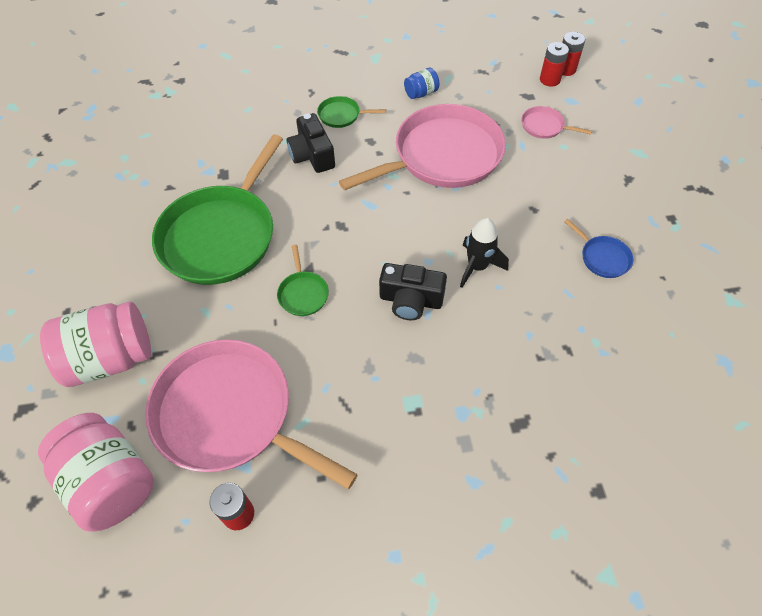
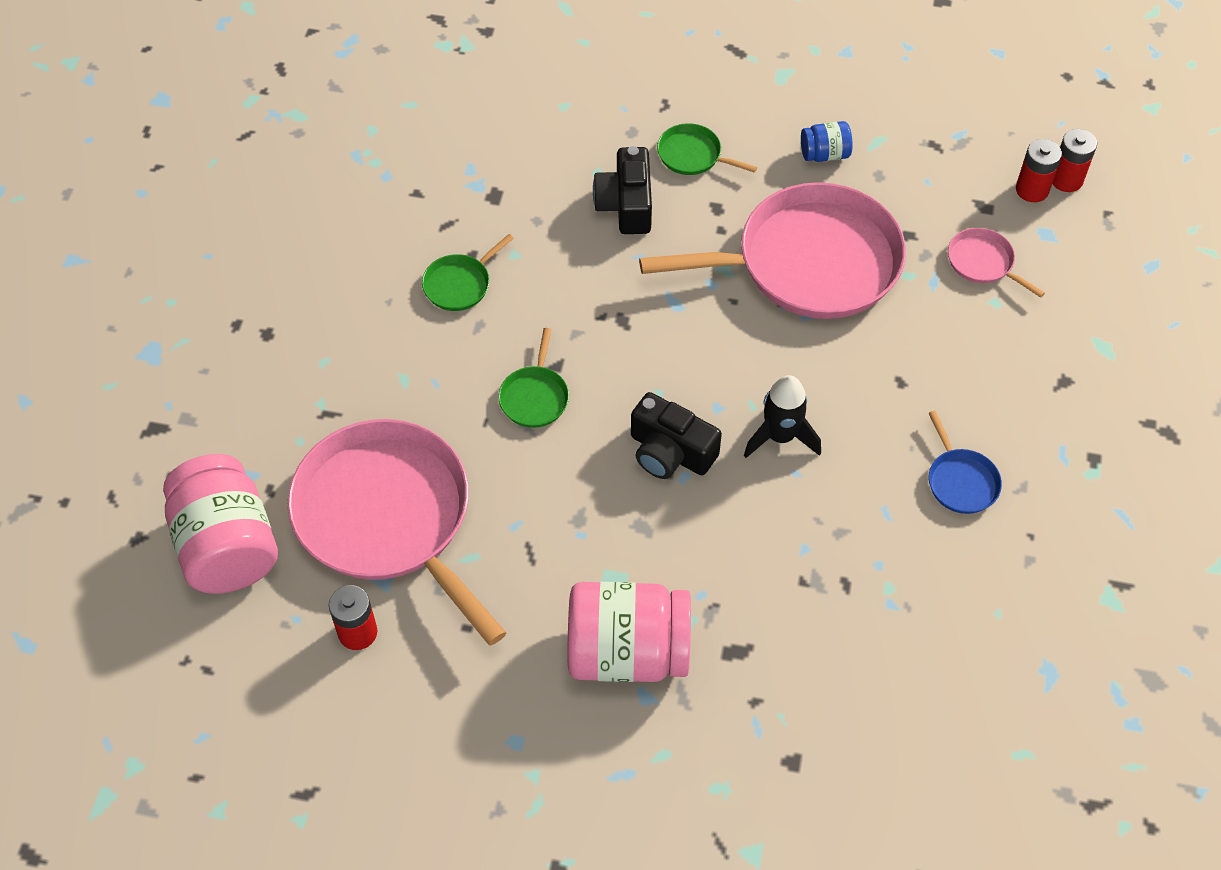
camera: 20 degrees right, 0 degrees up
pink jar [40,302,151,387] -> pink jar moved to [567,582,691,682]
green pan [152,134,283,285] -> green pan [422,234,514,311], size x0.41

